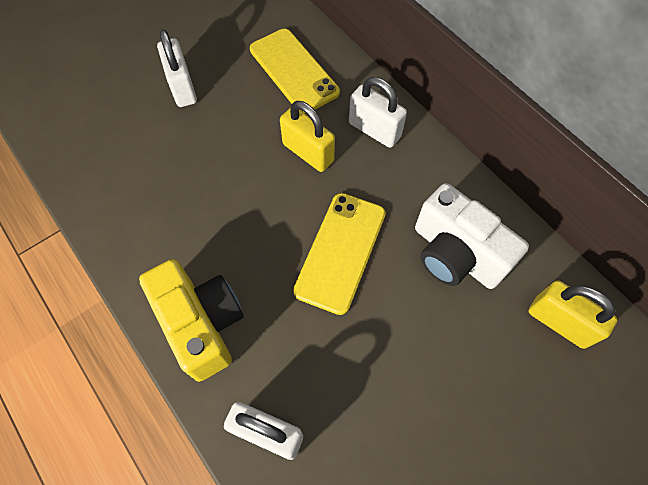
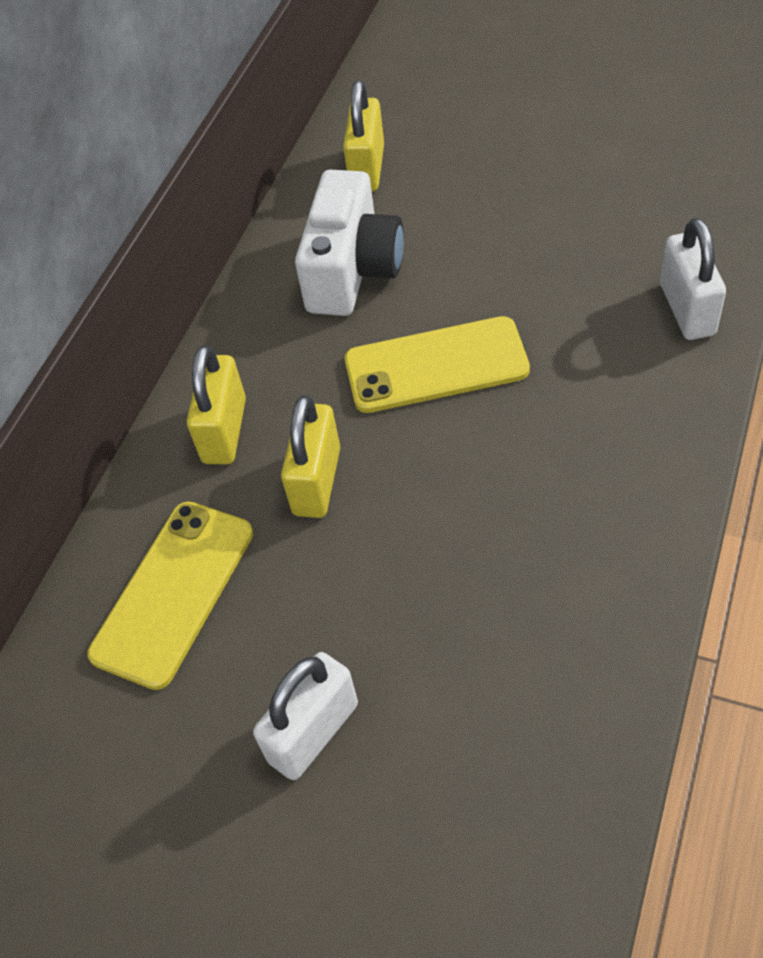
camera: 115 degrees left, 10 degrees down
yellow camera [139,259,244,382] -> none
white padlock [349,77,407,148] -> yellow padlock [187,345,246,464]

